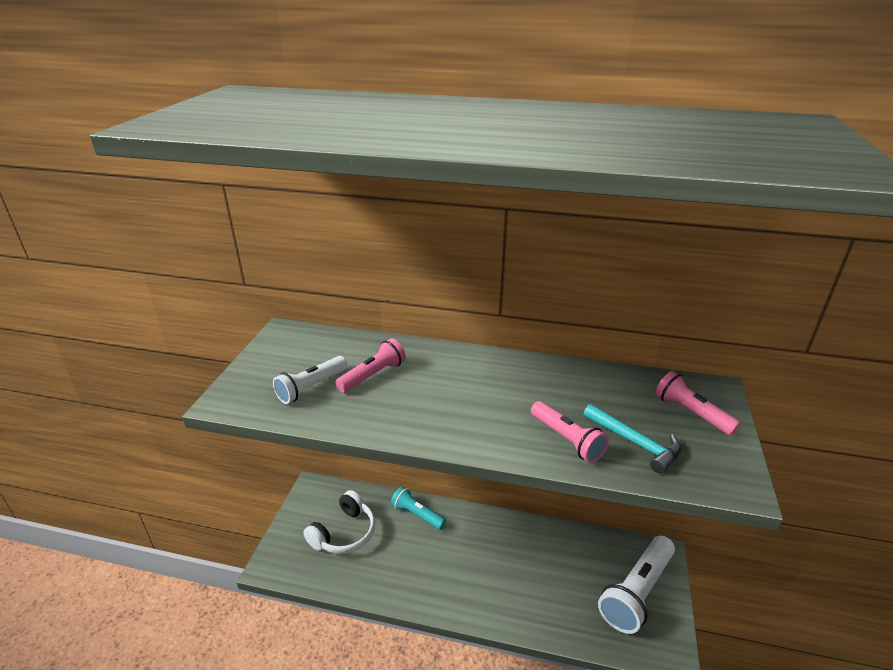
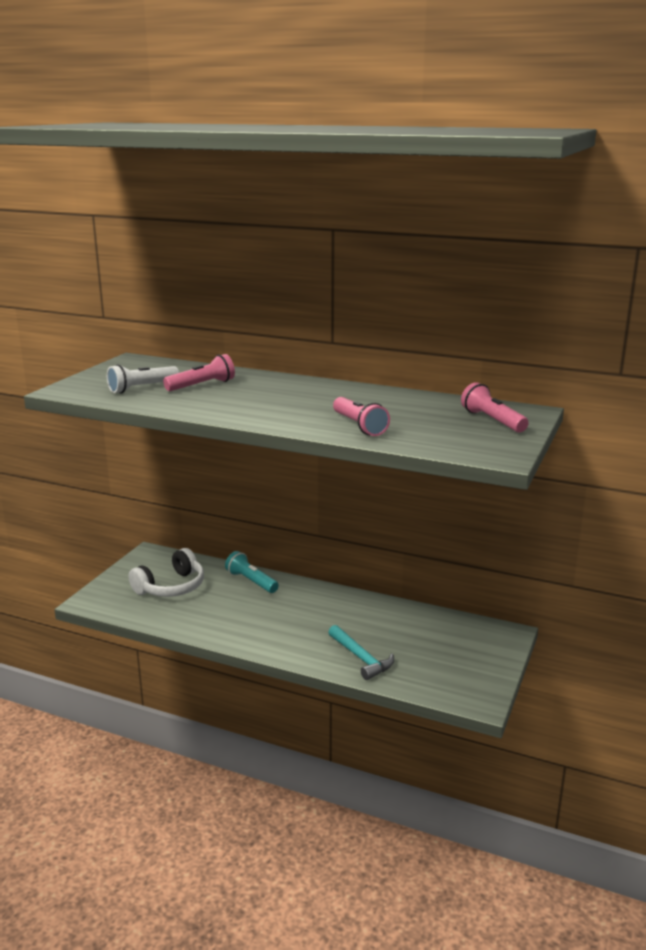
camera: 10 degrees right, 10 degrees down
turquoise hammer [583,404,681,474] -> turquoise hammer moved to [328,625,394,680]
white flashlight [598,536,675,634] -> none

